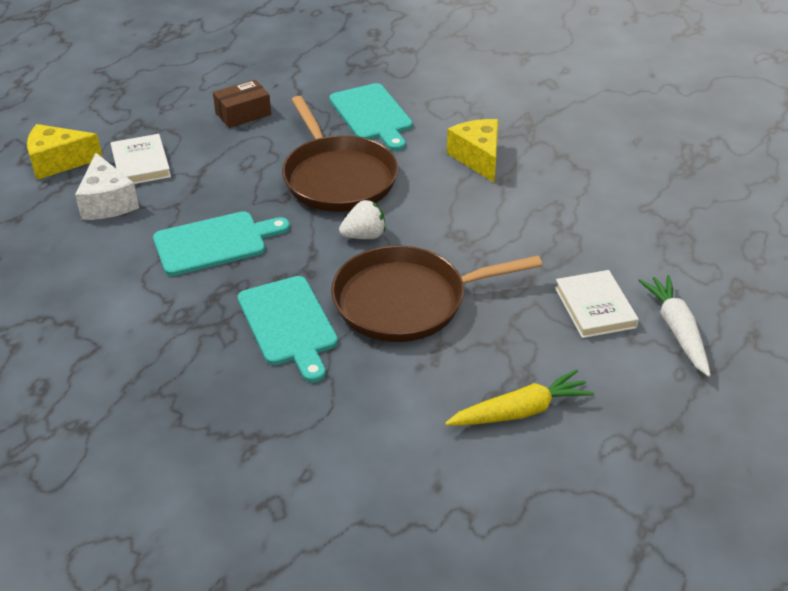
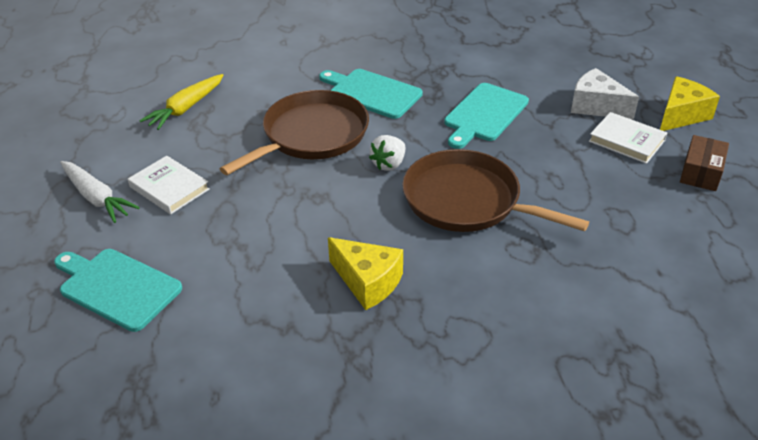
camera: 145 degrees right, 0 degrees up
brown box [213,80,271,128] -> brown box moved to [680,135,729,191]
turquoise cutting board [329,83,413,151] -> turquoise cutting board moved to [54,249,182,332]

